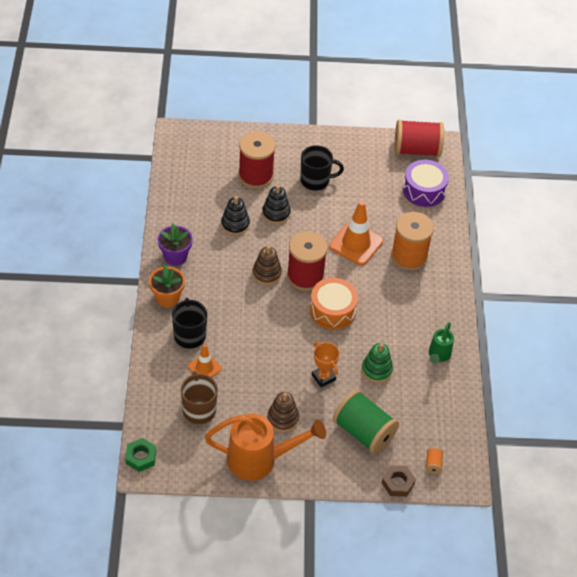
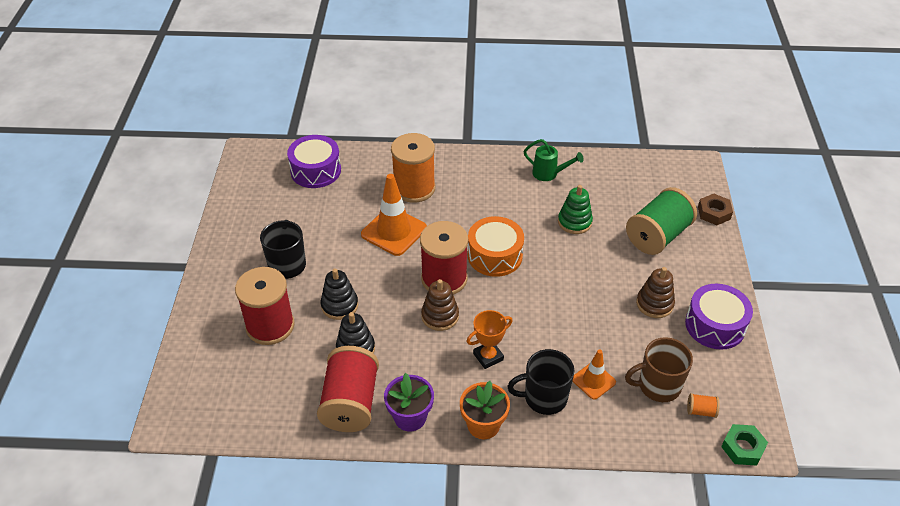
camera: 85 degrees left, 5 degrees down
orange watering can [205,414,326,481] -> purple drum [685,284,753,350]
orange trophy [312,342,340,387] -> orange trophy moved to [467,310,513,369]
red spool [394,120,444,157] -> red spool moved to [317,346,379,432]
orange spool [425,447,443,474] -> orange spool moved to [687,393,720,418]

